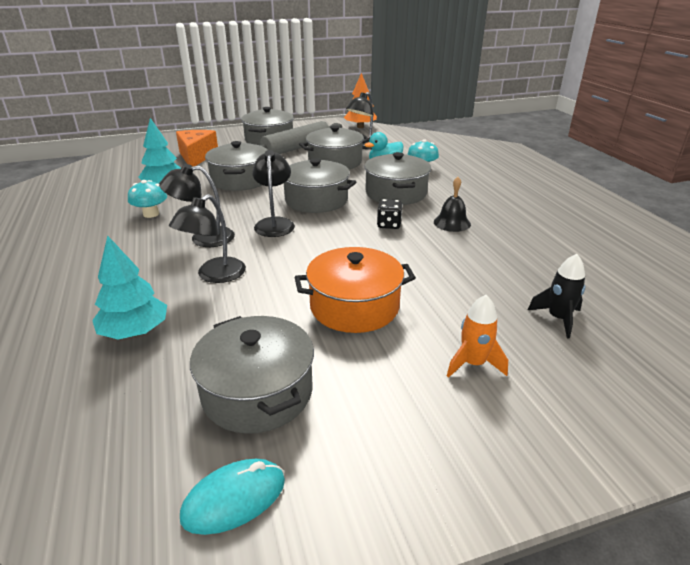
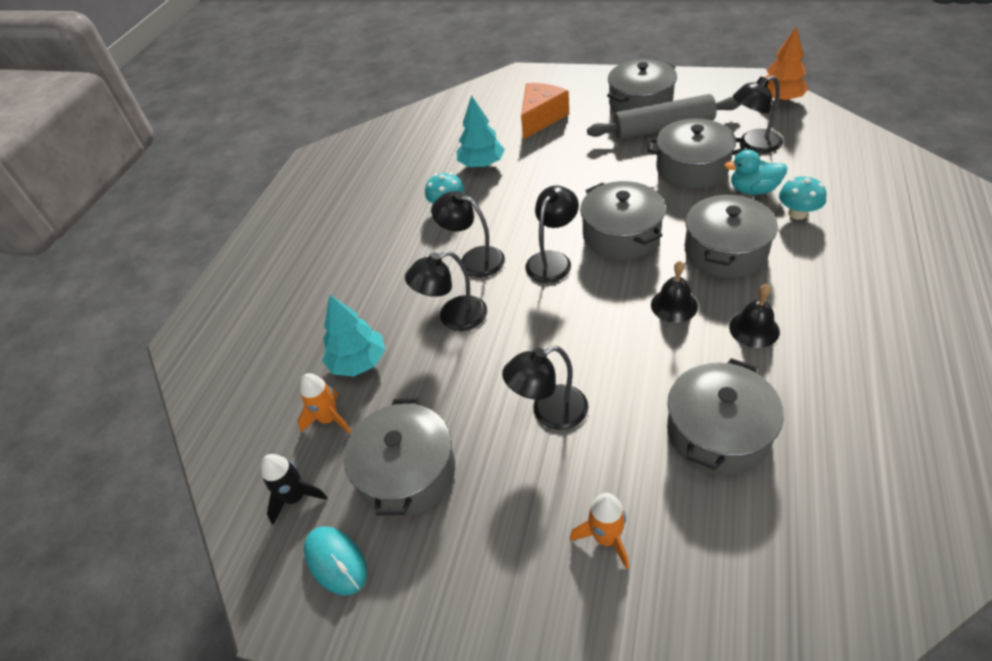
camera: 40 degrees right, 15 degrees up
turquoise mouse [180,458,285,535] -> turquoise mouse turned 45 degrees clockwise [304,526,367,596]
grey pot [205,141,267,191] -> grey pot moved to [667,358,784,475]
orange pot [295,247,416,333] -> black lamp [502,346,588,430]
black dice [377,199,403,229] -> black bell [651,261,698,323]
black rocket [528,254,585,339] -> black rocket moved to [261,454,327,525]
none -> orange rocket [297,373,351,434]

